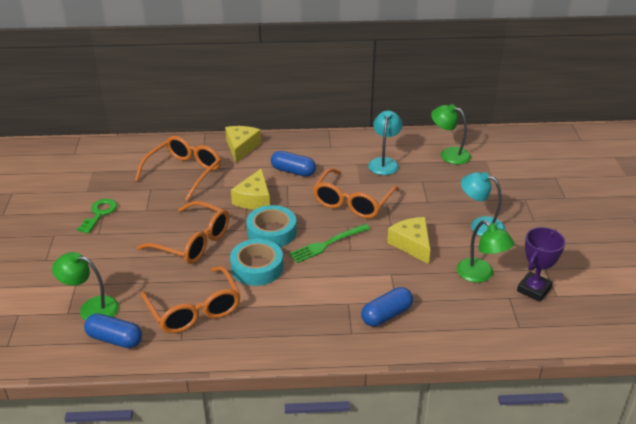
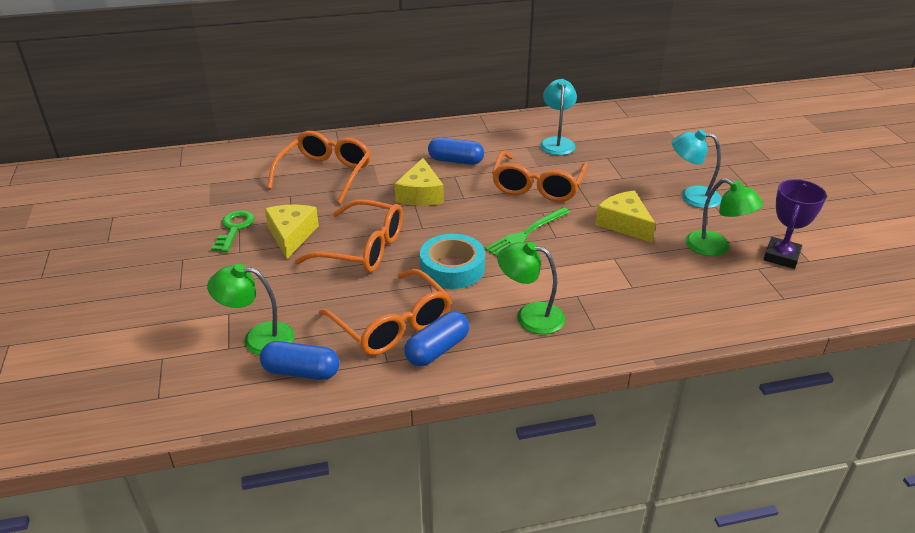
camera: 10 degrees left, 0 degrees up
yellow cheese [225,126,261,163] -> yellow cheese moved to [265,205,319,259]
turquoise tape [246,205,297,247] -> none
blue capsule [361,287,413,327] -> blue capsule moved to [404,311,469,366]
green lamp [431,104,471,164] -> green lamp moved to [497,241,565,334]

